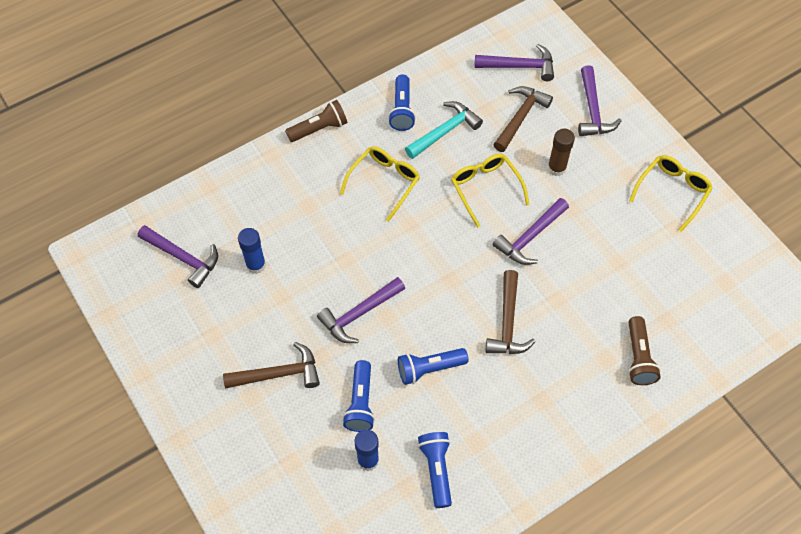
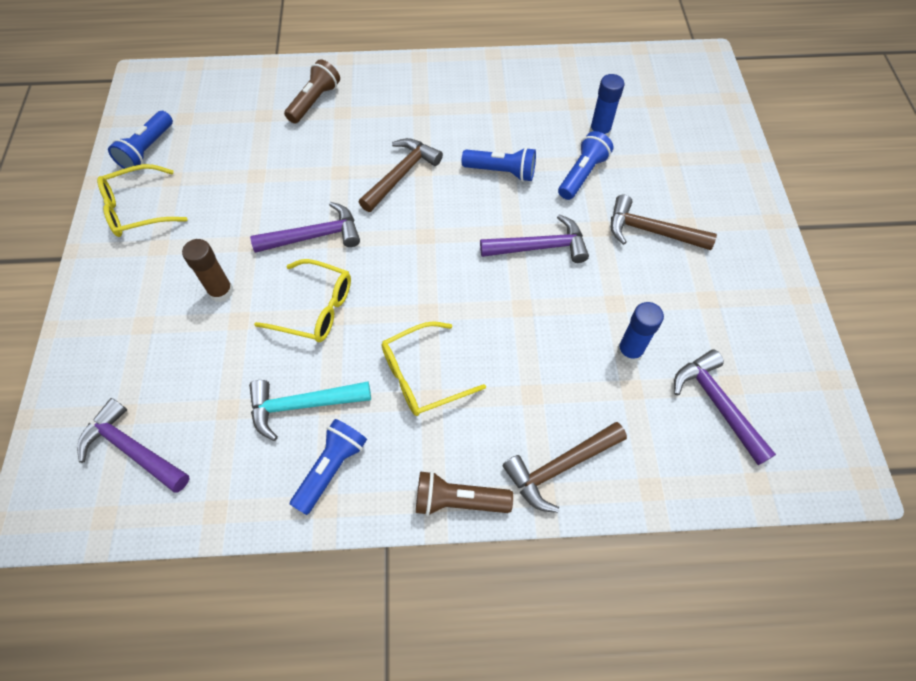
camera: 150 degrees left, 0 degrees up
blue flashlight [418,432,452,508] -> blue flashlight moved to [108,111,173,169]
yellow glasses [451,154,530,228] -> yellow glasses turned 75 degrees counterclockwise [254,259,351,342]
brown hammer [493,86,553,152] -> brown hammer moved to [503,422,627,513]
purple hammer [578,65,621,136] -> none

